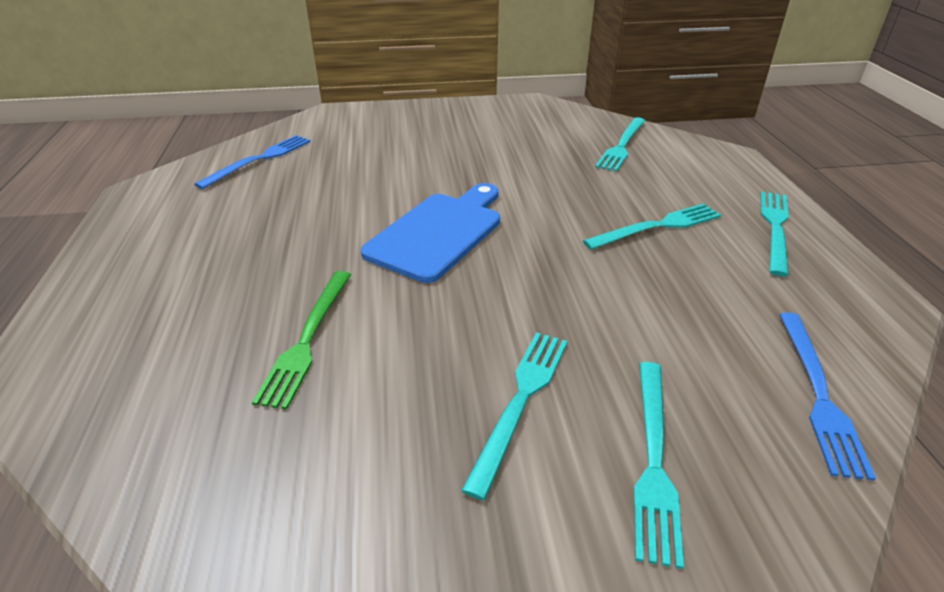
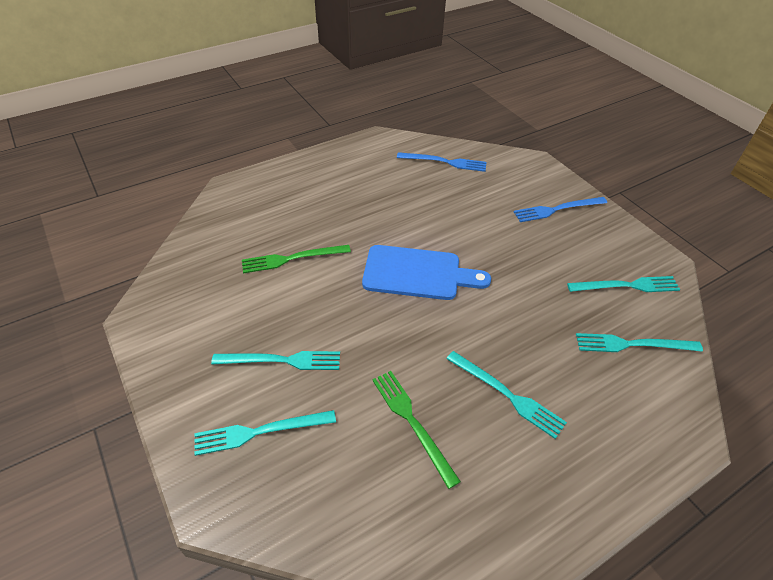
camera: 65 degrees right, 10 degrees up
turquoise fork [760,192,789,276] -> turquoise fork moved to [567,276,680,292]
blue fork [779,313,876,481] -> blue fork moved to [513,197,607,222]
none -> green fork [372,371,461,489]

